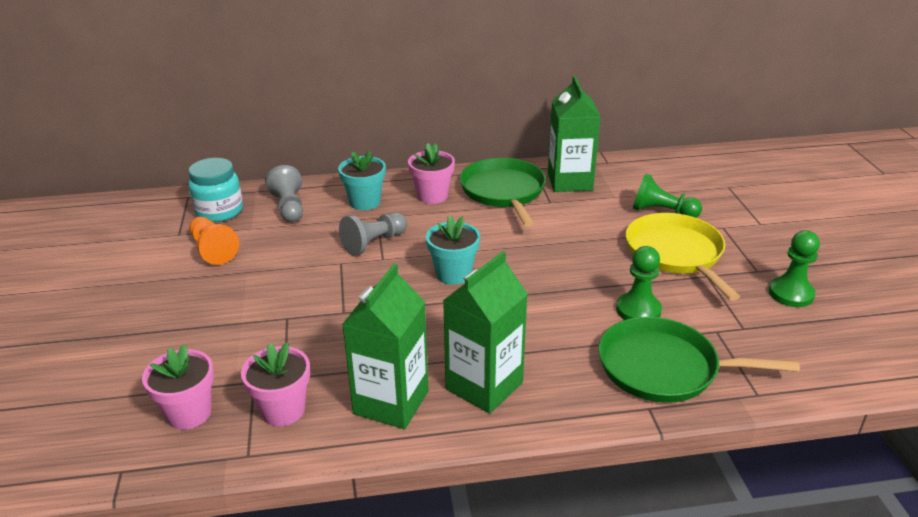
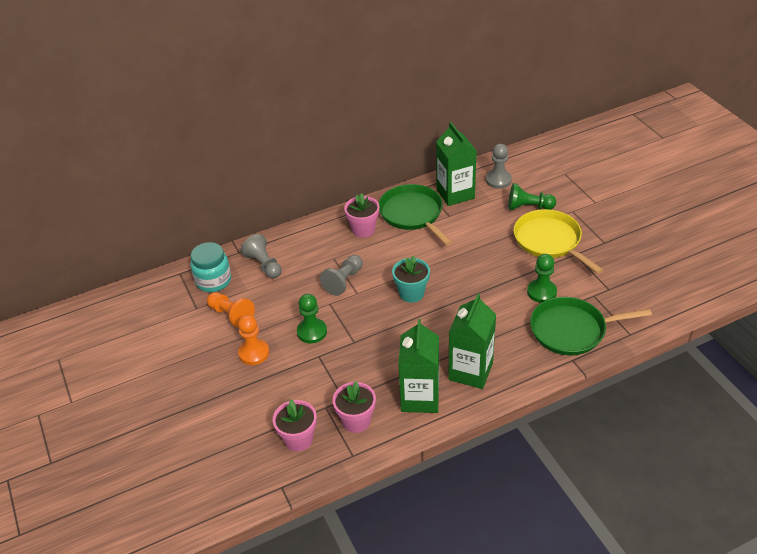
camera: 15 degrees left, 10 degrees up
turquoise flower pot [338,150,386,210] -> none
green pawn [769,230,820,307] -> green pawn moved to [297,294,327,343]
none -> orange pawn [238,315,269,365]
none -> grey pawn [486,144,512,189]

